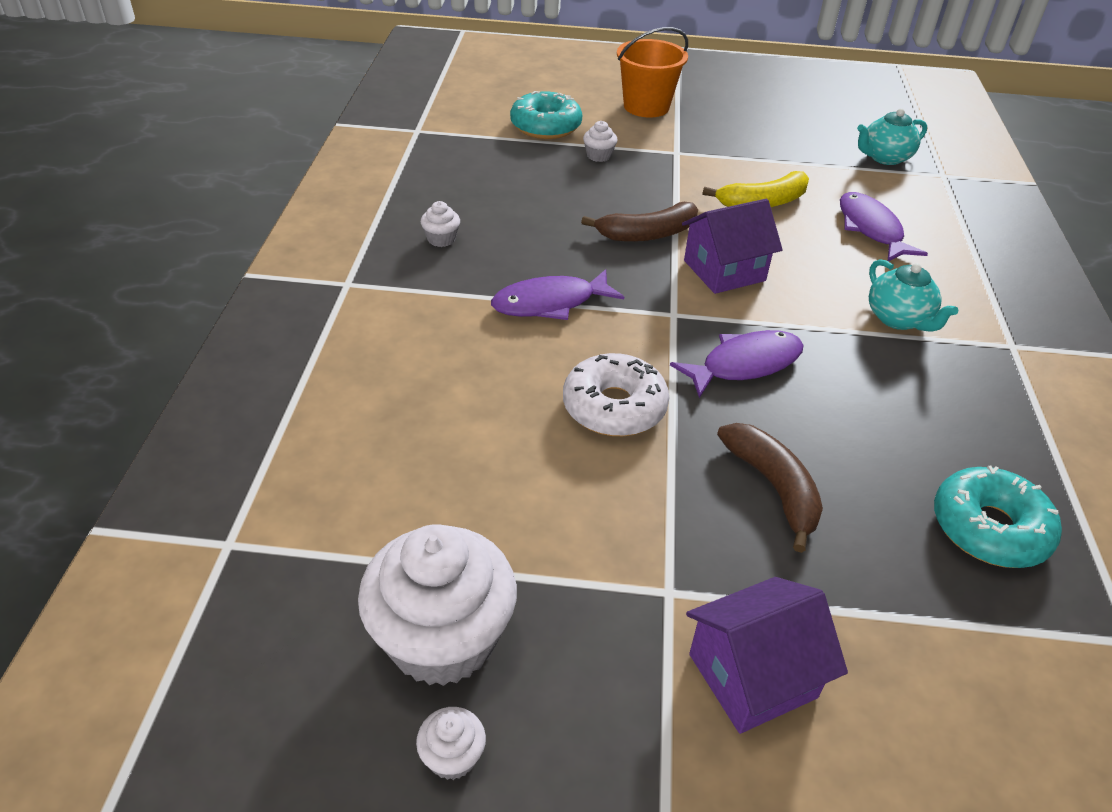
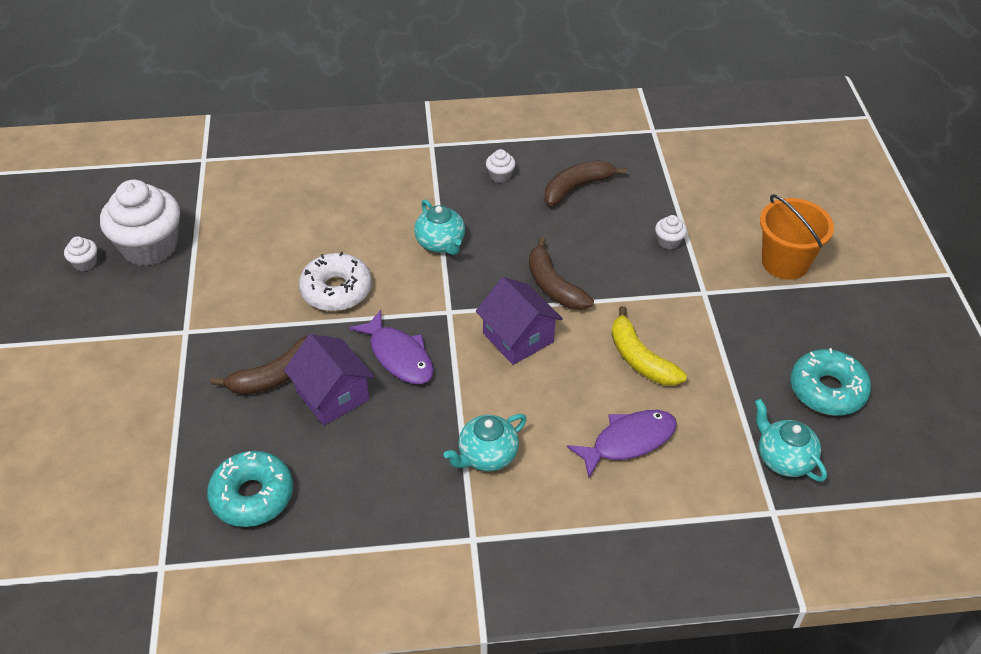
camera: 80 degrees right, 5 degrees up
purple fish [491,269,624,320] -> turquoise teapot [414,199,465,255]
turquoise donut [510,91,582,139] -> turquoise donut moved to [791,348,871,416]
purple house [686,577,848,734] -> purple house moved to [284,334,374,425]
none -> brown banana [544,160,627,206]

